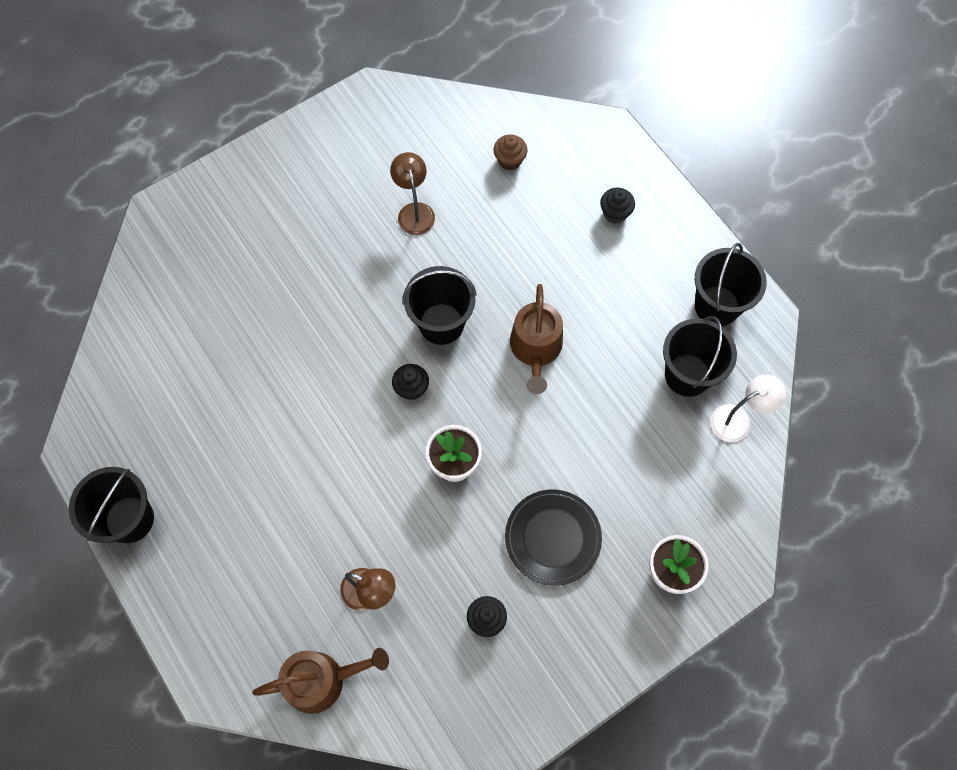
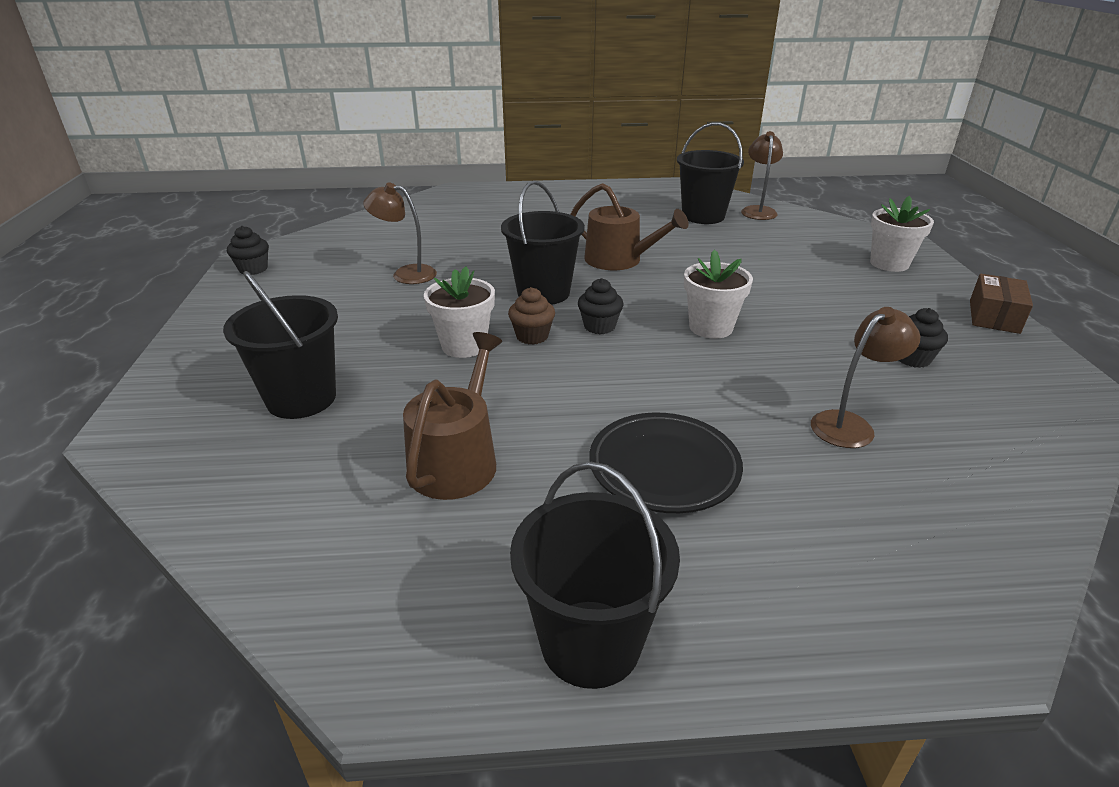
camera: 60 degrees left, 35 degrees down
brown watering can [252,648,389,714] -> brown watering can moved to [403,332,502,500]
brown cupcake [493,134,528,170] -> brown cupcake moved to [508,287,555,345]
black plate [505,489,602,586] -> black plate moved to [589,413,743,513]
black cupcake [600,187,635,224] -> black cupcake moved to [227,226,269,275]
black bucket [695,243,767,326] -> black bucket moved to [223,271,338,419]
white lamp [710,374,786,442] -> brown lamp [741,131,783,220]
none -> white flower pot [424,267,495,358]
none -> brown box [970,274,1033,334]

